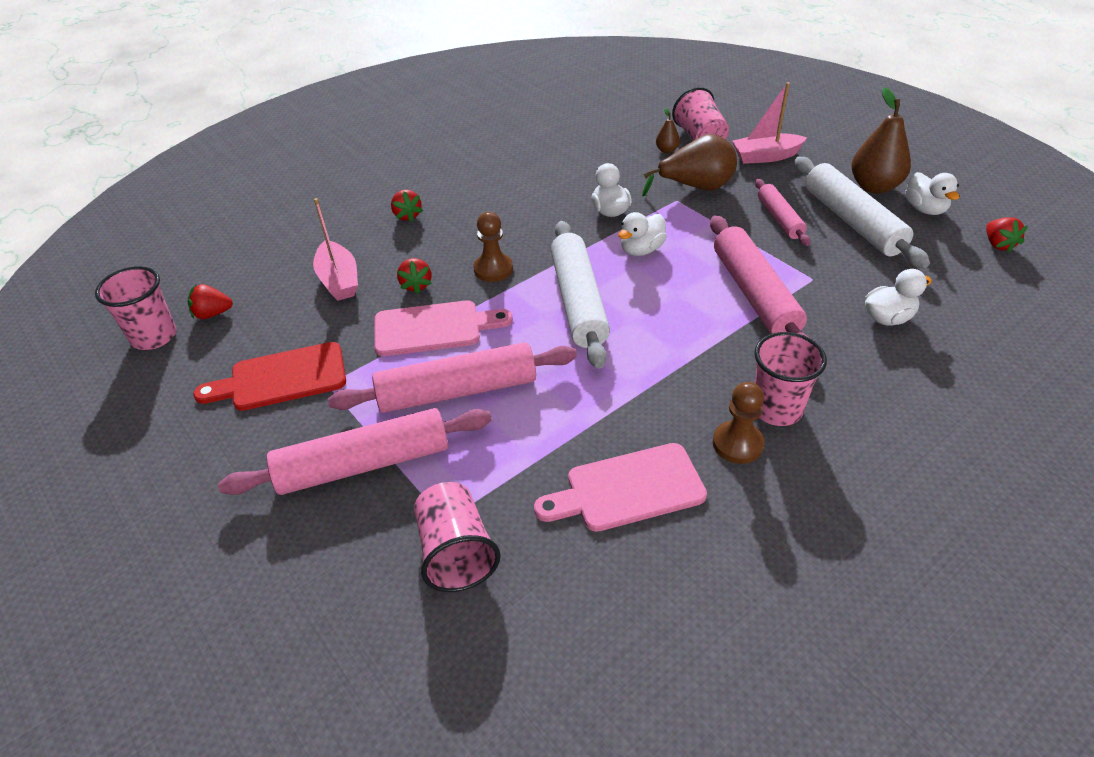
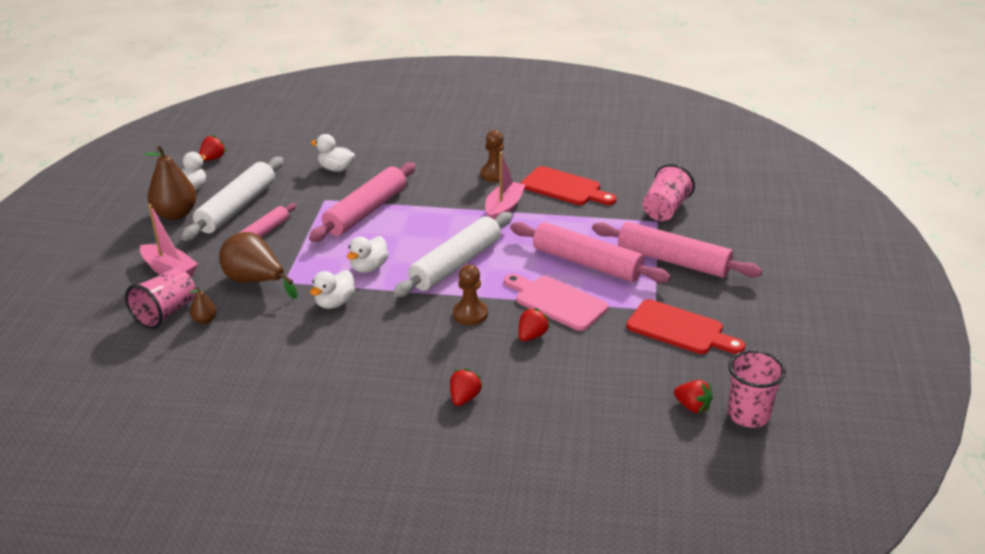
camera: 135 degrees left, 10 degrees down
pink boat [313,198,358,301] -> pink boat moved to [485,152,525,220]
pink cutting board [534,443,707,532] -> red cutting board [521,166,617,205]
white duck [618,212,667,256] -> white duck turned 120 degrees clockwise [347,236,389,273]
pink cup [754,332,827,426] -> none

